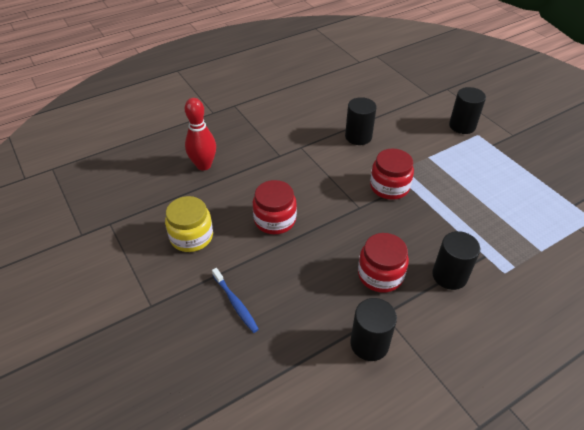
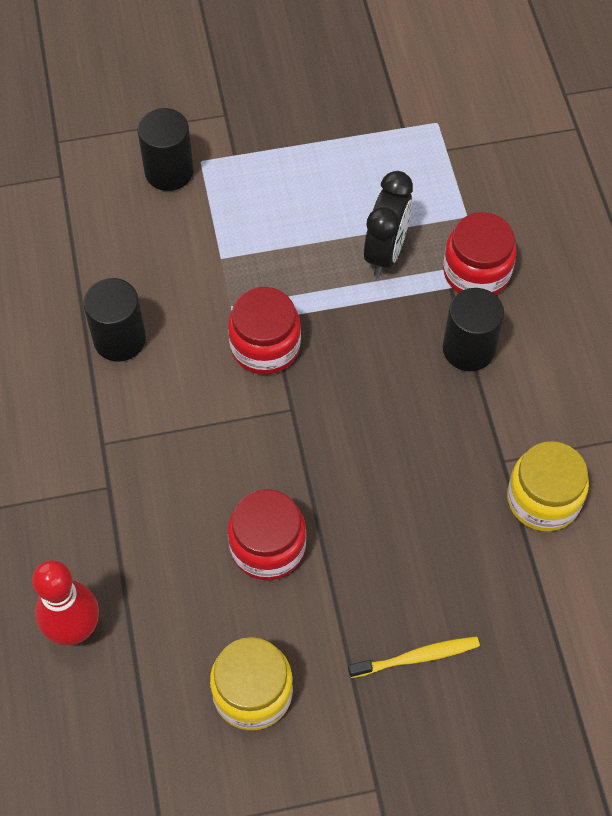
camera: 70 degrees left, 15 degrees up
blue toothbrush [212,268,259,333] -> yellow toothbrush [348,636,480,678]
black cylinder [350,298,397,361] -> yellow jar [507,441,589,532]
red jar [358,233,409,292] -> red jar moved to [443,212,516,295]
none -> black clock [364,171,413,276]

